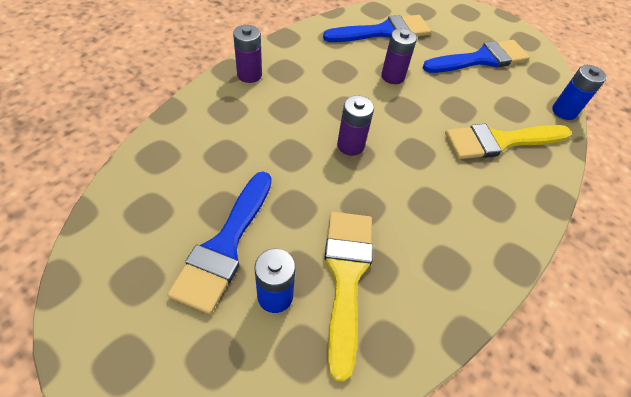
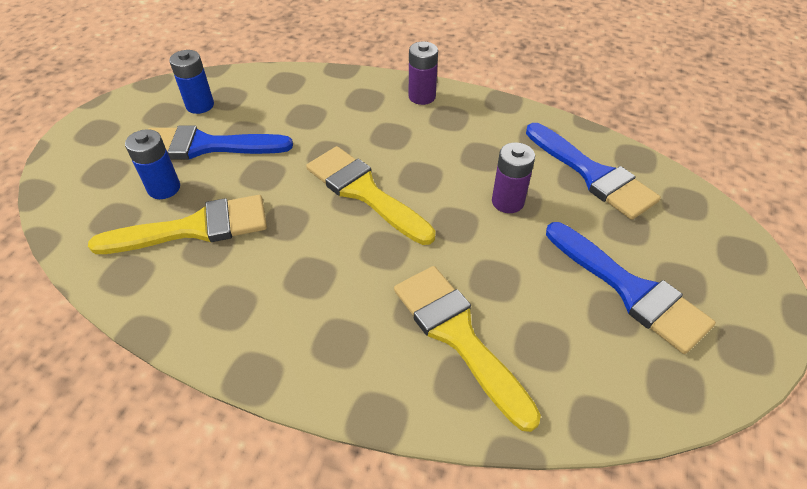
camera: 75 degrees right, 5 degrees down
purple battery [337,95,374,156] -> yellow brush [306,146,436,245]
blue battery [552,65,607,120] -> blue battery moved to [169,50,214,114]

